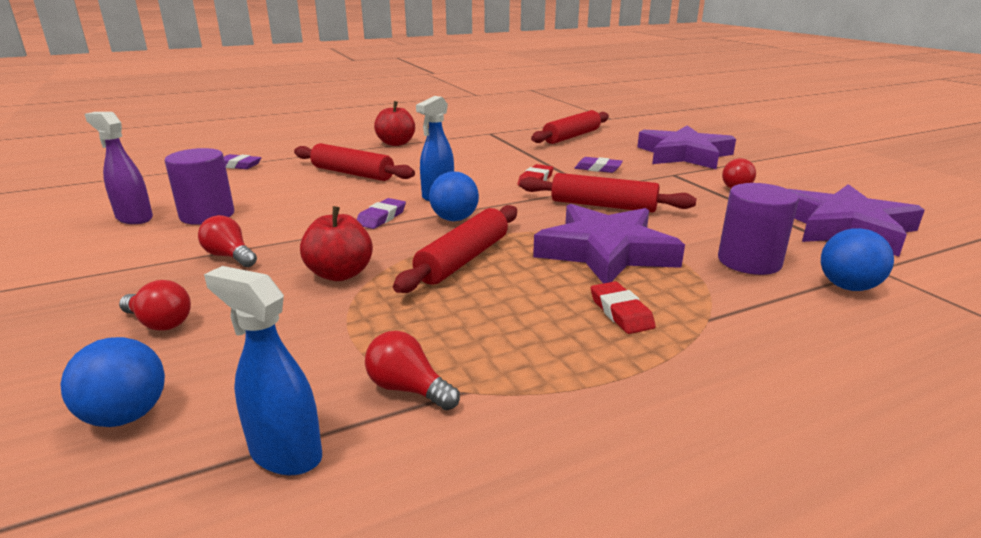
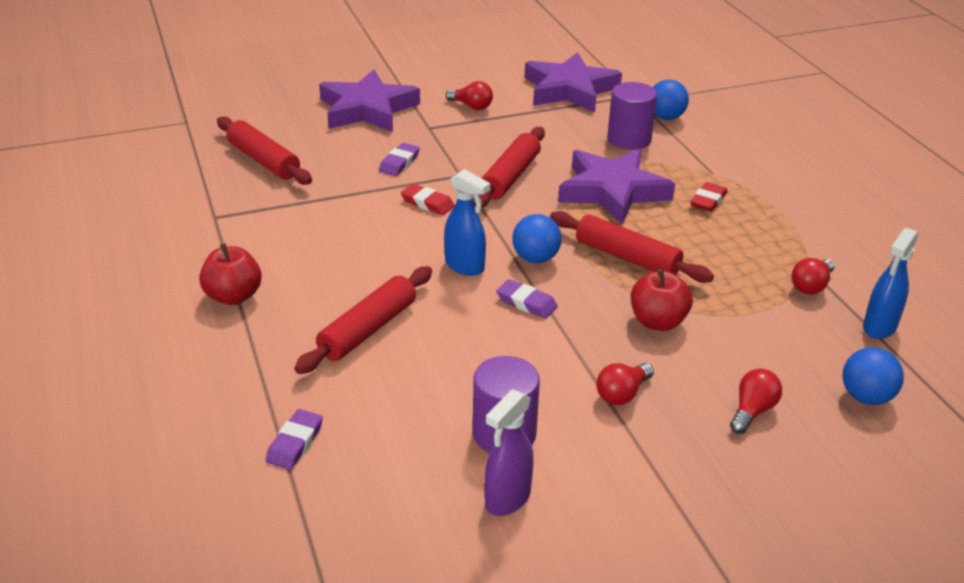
camera: 85 degrees left, 10 degrees up
red eraser [591,281,656,334] -> red eraser turned 45 degrees counterclockwise [690,182,728,212]

